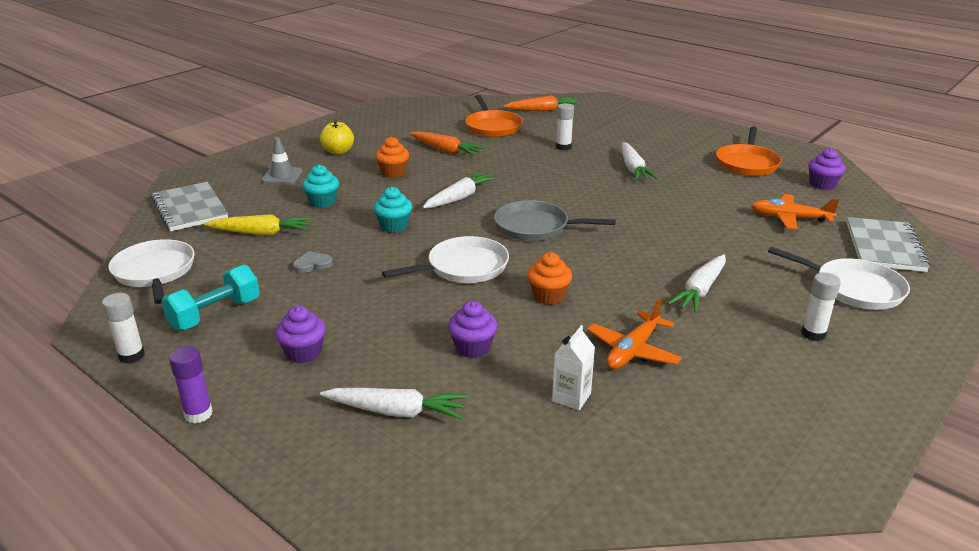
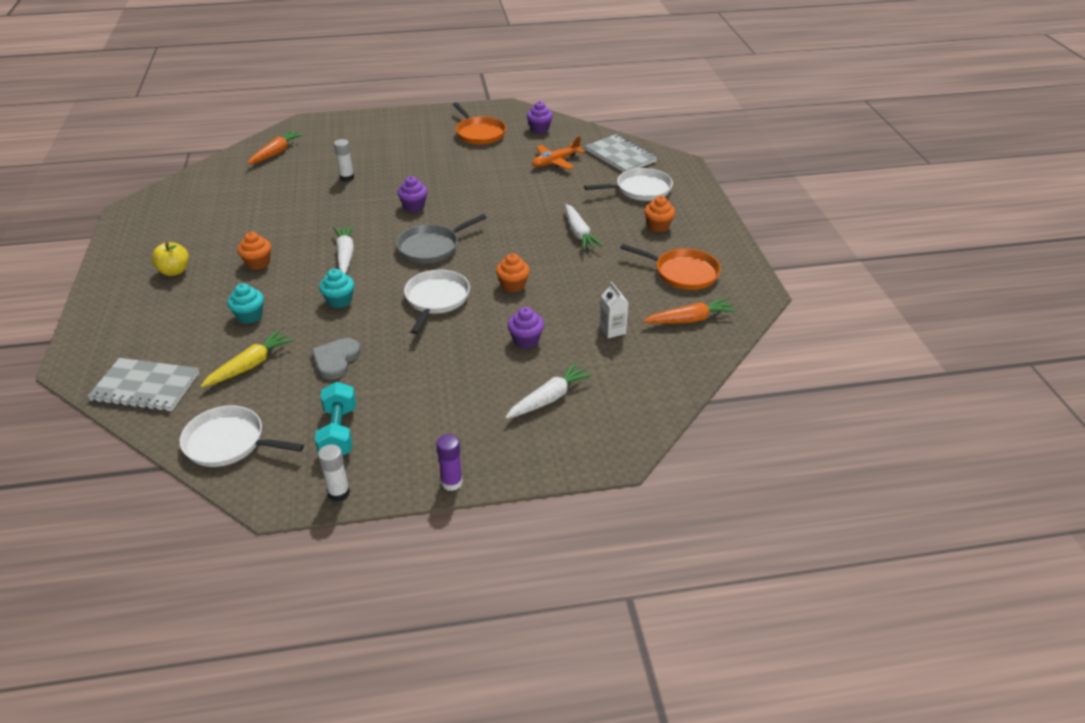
camera: 50 degrees left, 10 degrees up
grey traffic cone [261,137,303,184] -> none
purple cupcake [275,306,326,363] -> purple cupcake moved to [397,176,427,212]
grey heart [293,251,333,273] -> grey heart [312,338,361,380], size x1.59
orange carrot [410,131,485,156] -> orange carrot moved to [643,298,737,324]
orange pan [465,95,523,137] -> orange pan moved to [620,244,721,290]
orange plane [587,298,682,369] -> none
white carrot [622,142,658,180] -> none
white glue stick [801,273,841,341] -> orange cupcake [644,196,675,232]

